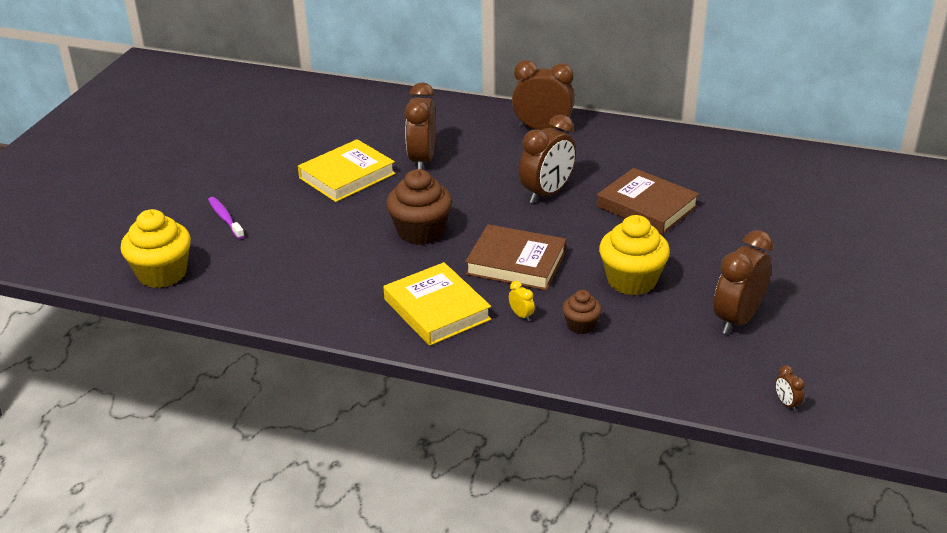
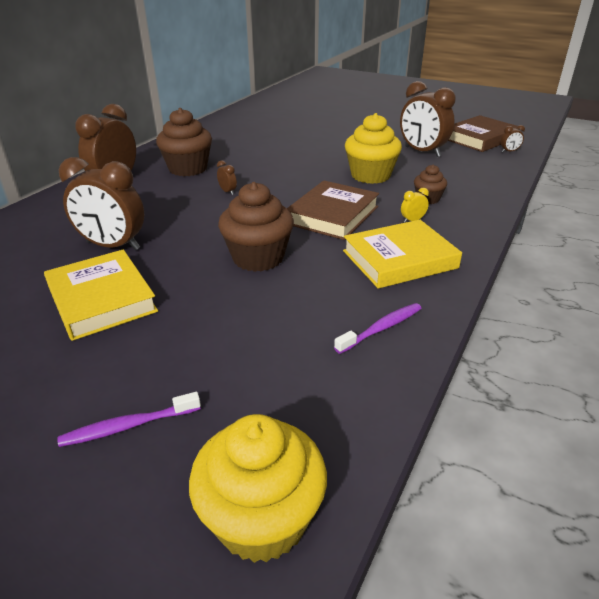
camera: 80 degrees left, 0 degrees up
brown clock [519,114,576,204] -> brown clock [217,160,237,195], size x0.40
brown book [597,168,699,235] -> brown book moved to [448,115,520,152]
none -> brown cupcake [156,108,212,176]
none -> purple toothbrush [334,303,422,354]

